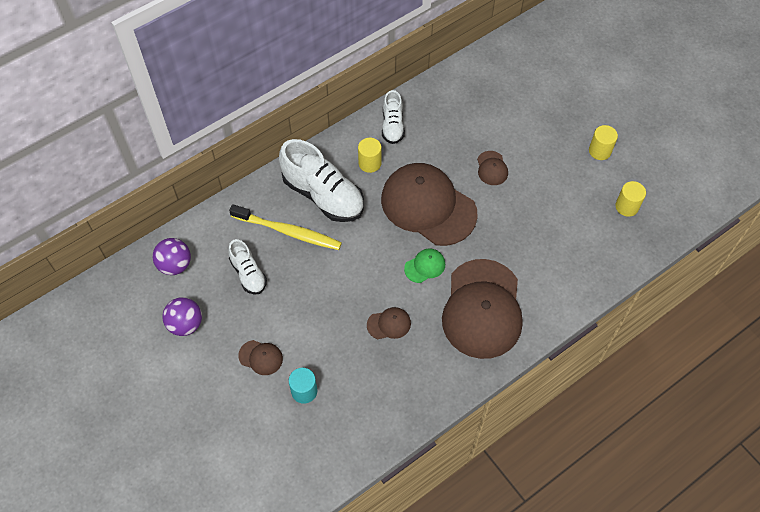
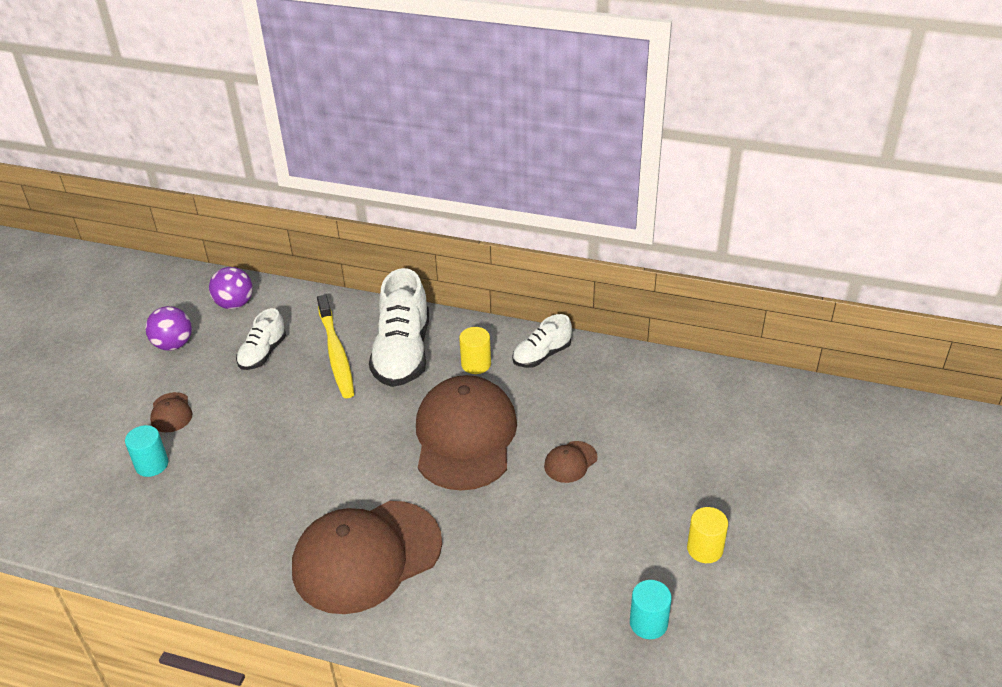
camera: 55 degrees right, 20 degrees down
brown cap [367,307,411,339] -> none
green cap [404,248,445,283] -> none
yellow cylinder [615,181,646,217] -> turquoise cylinder [630,580,672,639]

